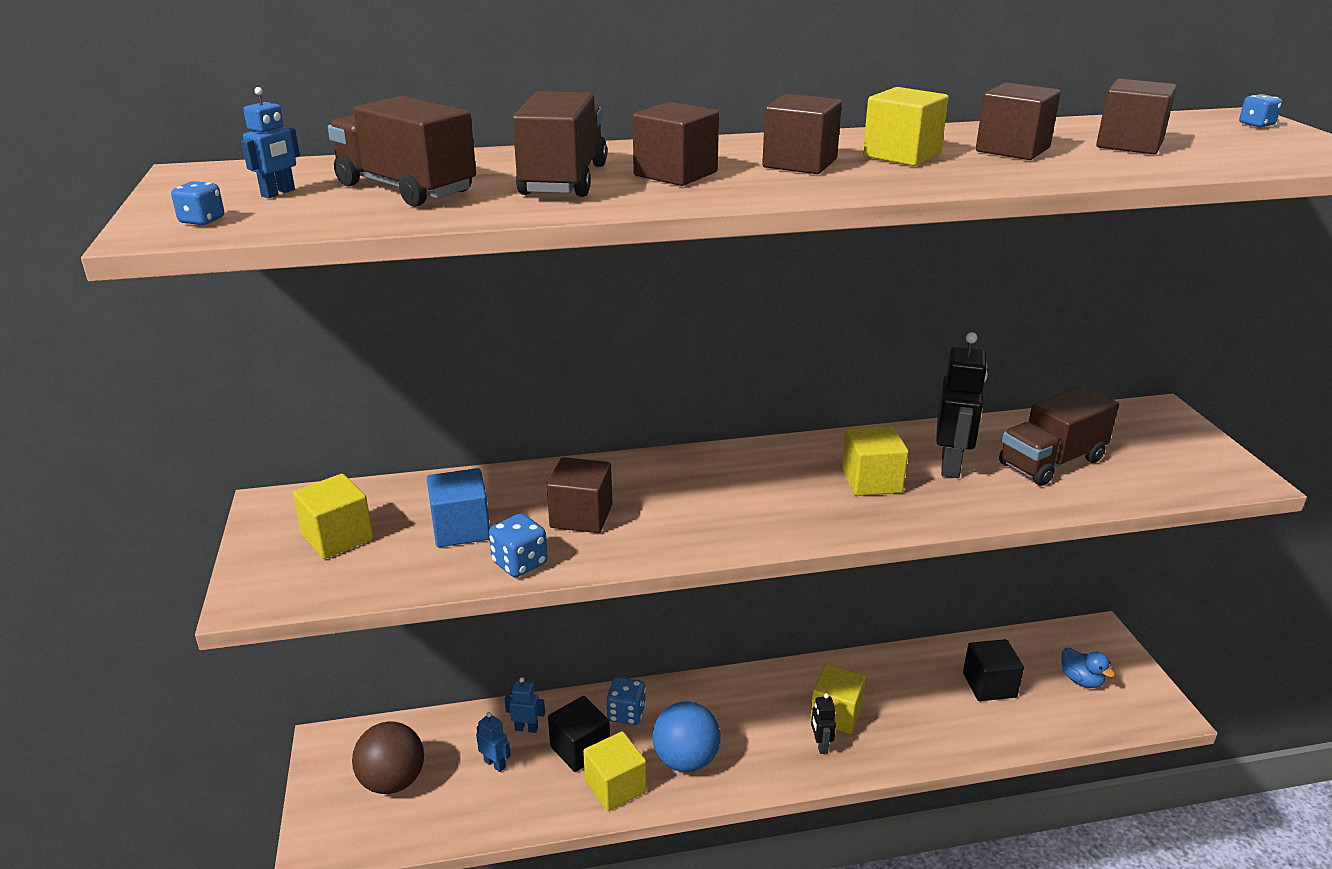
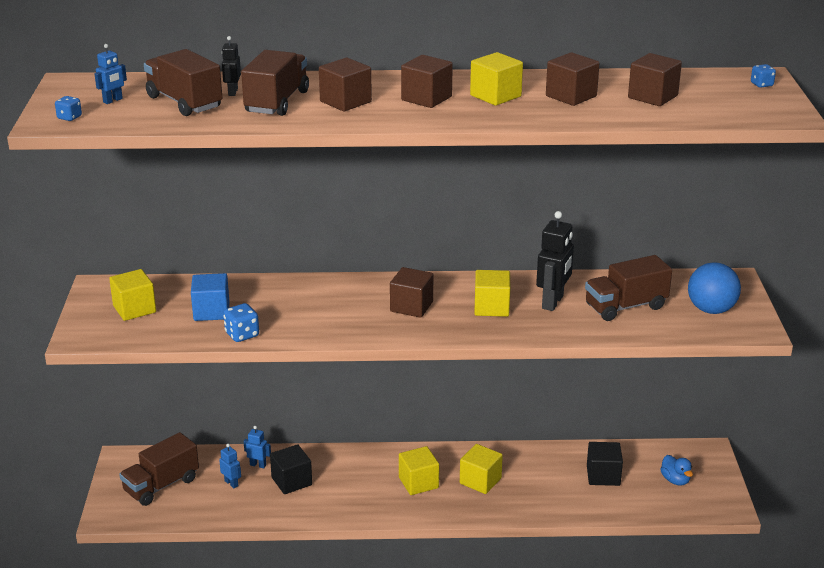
camera: 10 degrees right, 0 degrees up
brown ball [352,721,424,794] -> brown truck [119,432,199,506]
brown cube [547,457,612,533] -> brown cube moved to [390,267,433,318]
yellow cube [583,731,647,811] -> yellow cube moved to [399,446,439,495]
blue dice [606,677,646,725] -> none
blue ball [653,701,721,772] -> blue ball moved to [688,262,741,314]
black robot [811,693,836,754] -> black robot moved to [222,36,241,96]

